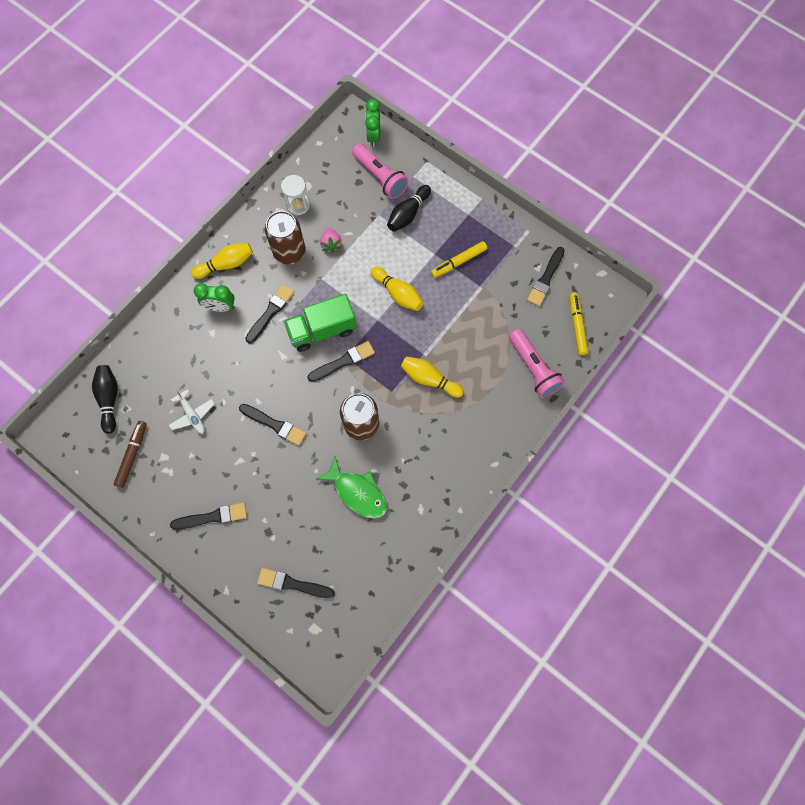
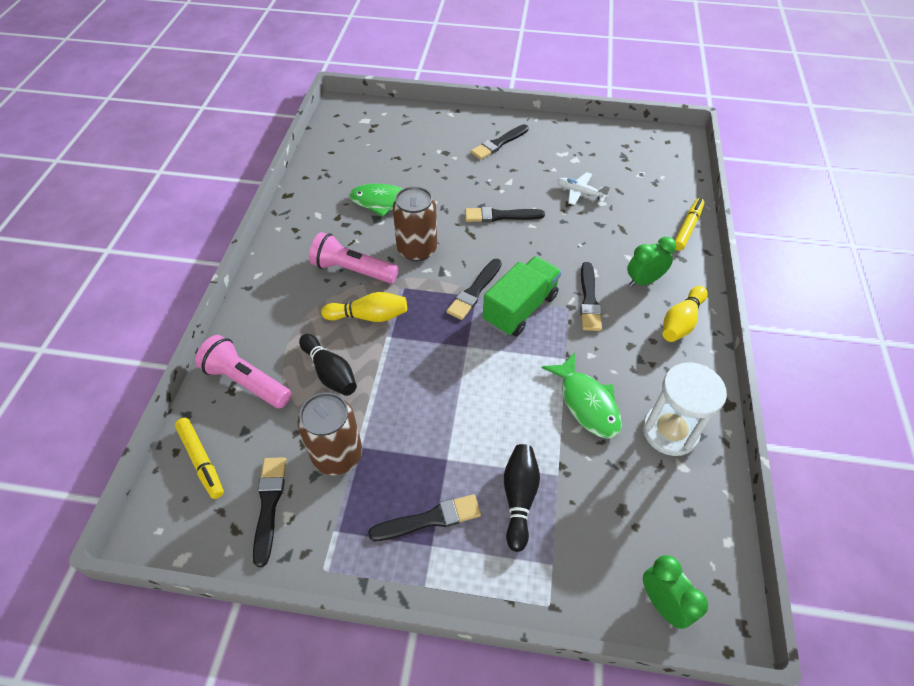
camera: 150 degrees right, 20 degrees down
black bowling pin [92,365,118,434] -> black bowling pin moved to [299,334,357,396]
brown marker [114,421,147,488] -> none
black brush [257,568,335,598] -> black brush moved to [368,494,481,541]
brown can [265,211,306,265] -> brown can moved to [298,392,362,475]
white hourglass [281,175,310,215] -> white hourglass [643,362,727,456], size x1.53
pink strawberry [320,228,342,253] -> green fish [542,353,622,439]
pink flashlight [352,143,409,199] -> pink flashlight moved to [309,232,399,283]
yellow bowling pin [371,267,423,311] -> none
yellow marker [431,241,487,278] -> yellow marker moved to [675,198,705,251]

